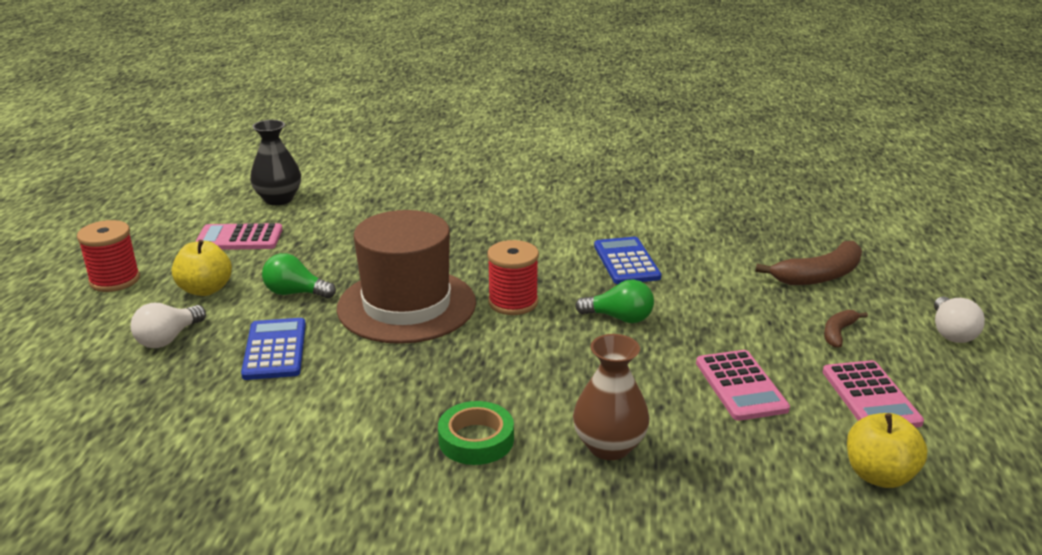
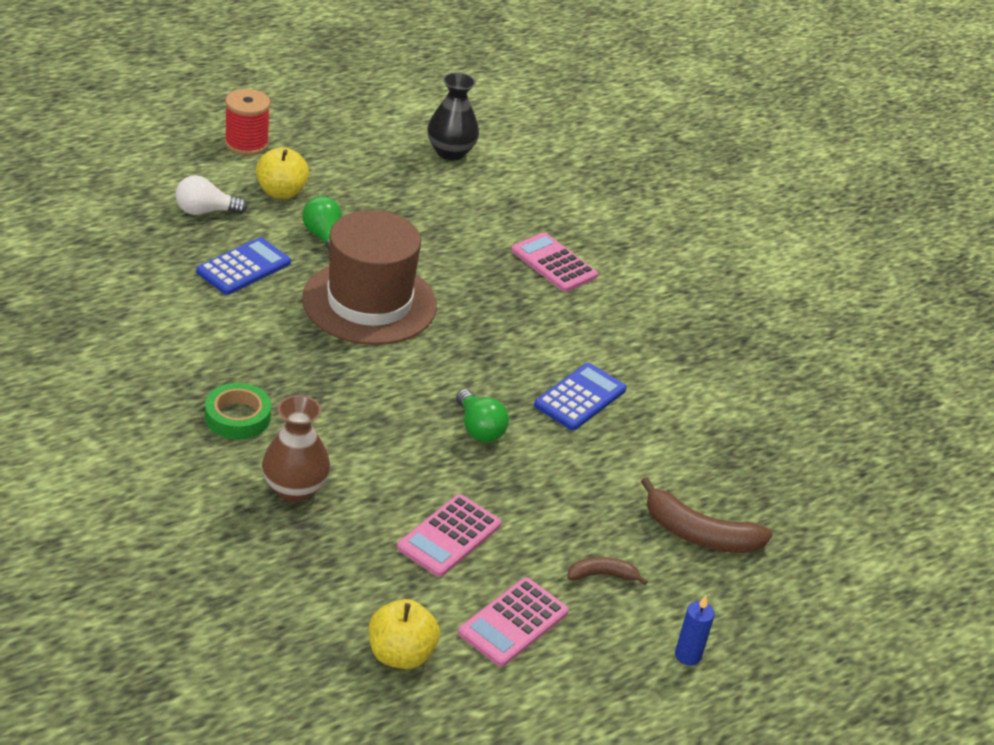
camera: 45 degrees right, 10 degrees up
pink calculator [195,223,282,250] -> pink calculator moved to [511,232,598,292]
red spool [487,240,539,315] -> none
white light bulb [934,297,985,343] -> blue candle [675,595,715,666]

